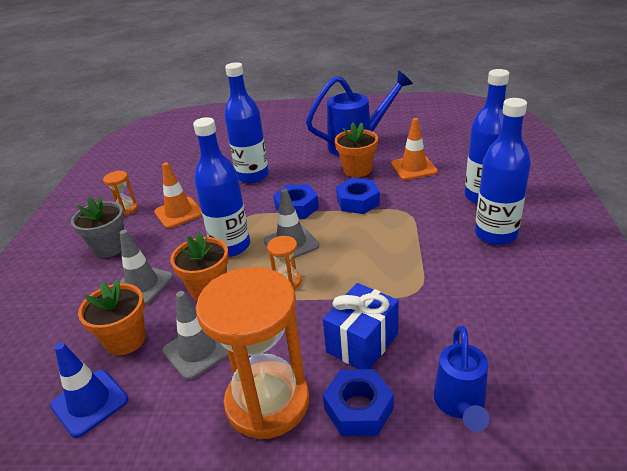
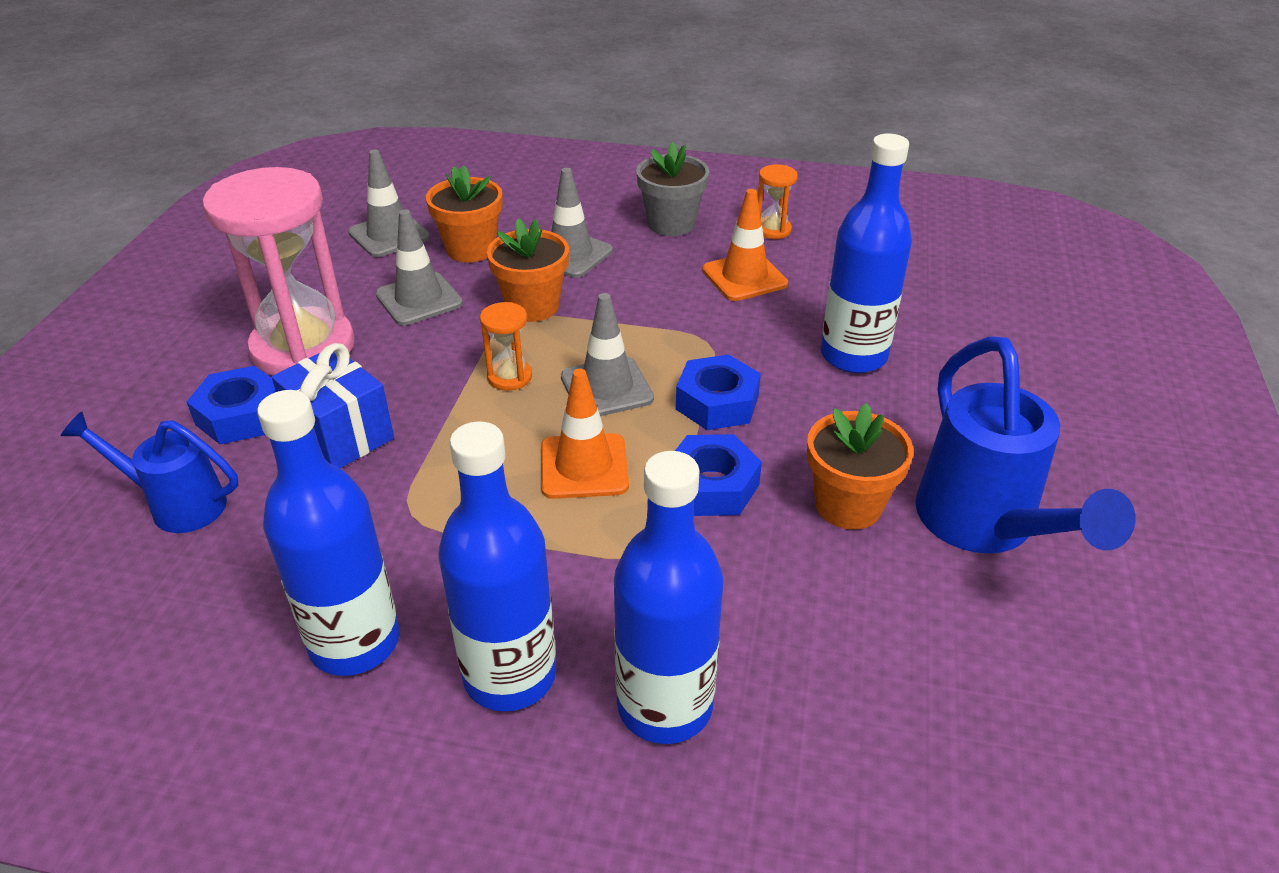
camera: 95 degrees right, 5 degrees up
blue traffic cone [50,343,128,438] -> grey traffic cone [348,150,430,257]
blue bottle [193,117,250,257] -> blue bottle moved to [257,390,400,676]
orange hourglass [196,267,309,439] -> pink hourglass [203,167,355,375]
orange traffic cone [391,118,438,180] -> orange traffic cone moved to [541,369,629,499]

